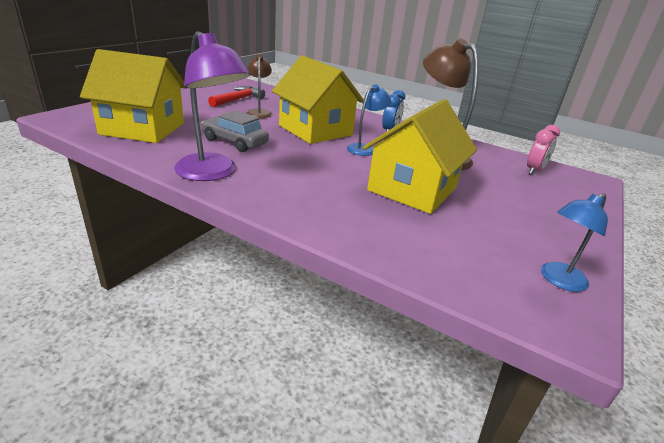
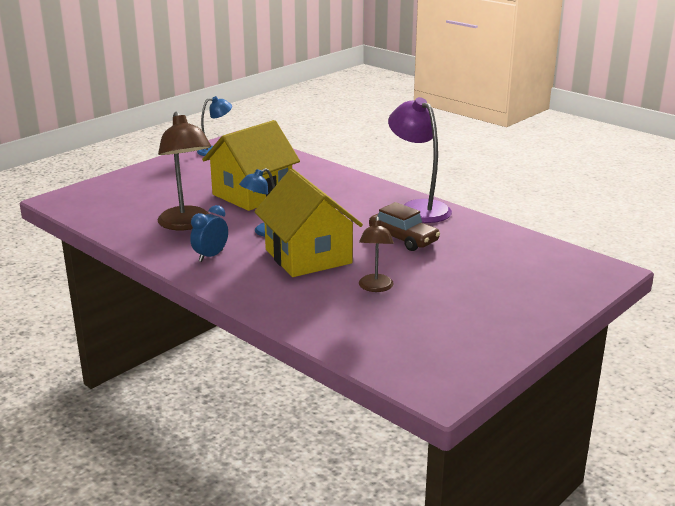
camera: 165 degrees left, 5 degrees down
yellow house [80,49,187,143] -> none
grey car [201,110,269,152] -> brown car [369,202,440,251]
red hammer [208,86,265,107] -> none
pink clock [527,125,560,174] -> none

